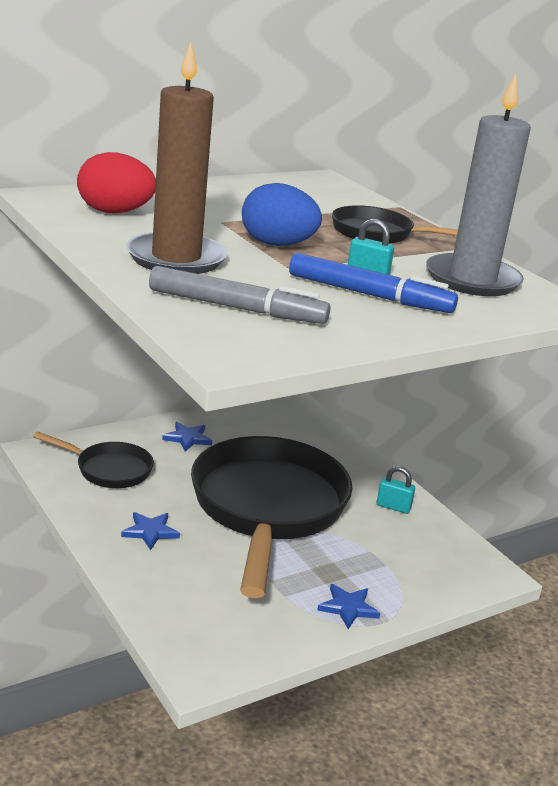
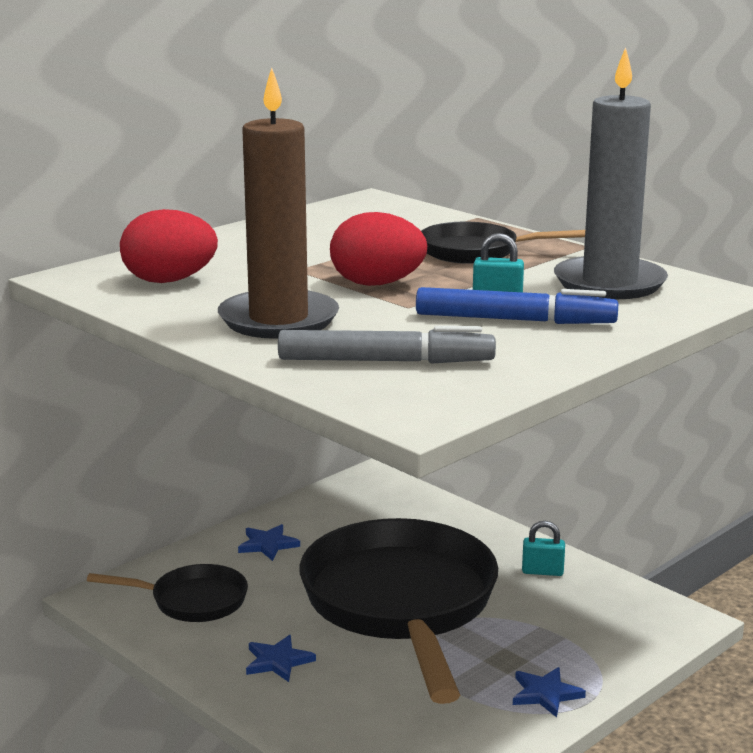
camera: 10 degrees left, 5 degrees down
blue egg [242,183,322,246] -> red egg [330,212,427,286]

